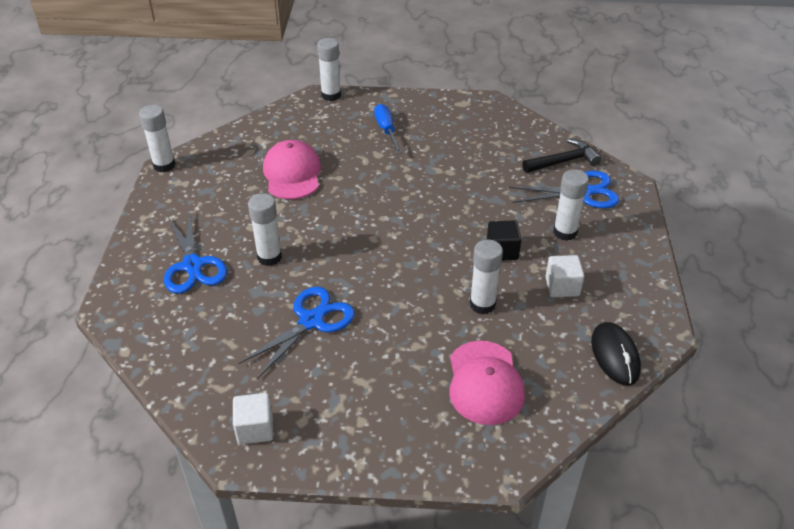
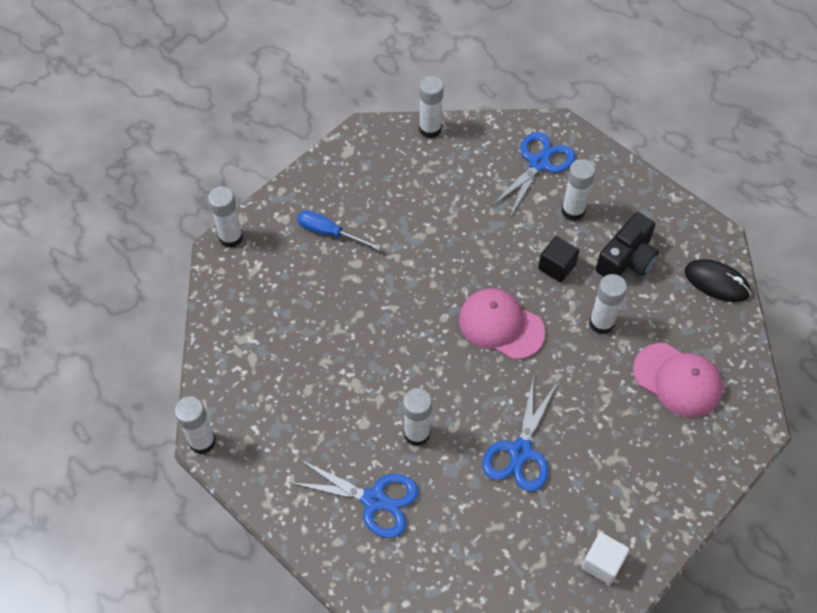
camera: 50 degrees left, 15 degrees up
blue scissors [238,287,355,379] -> blue scissors turned 150 degrees counterclockwise [482,376,557,492]
pink cap [263,140,321,199] -> pink cap moved to [459,288,545,360]
black hammer [522,139,601,173] -> none
white cube [545,255,584,297] -> black camera [596,212,659,277]
none -> white glue stick [419,76,444,138]

